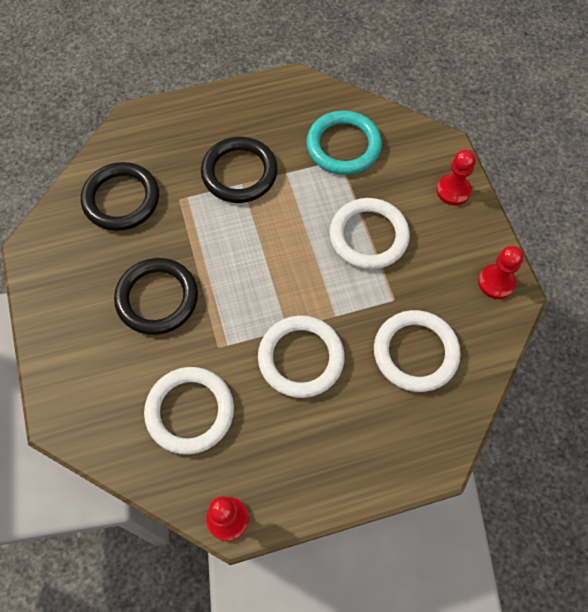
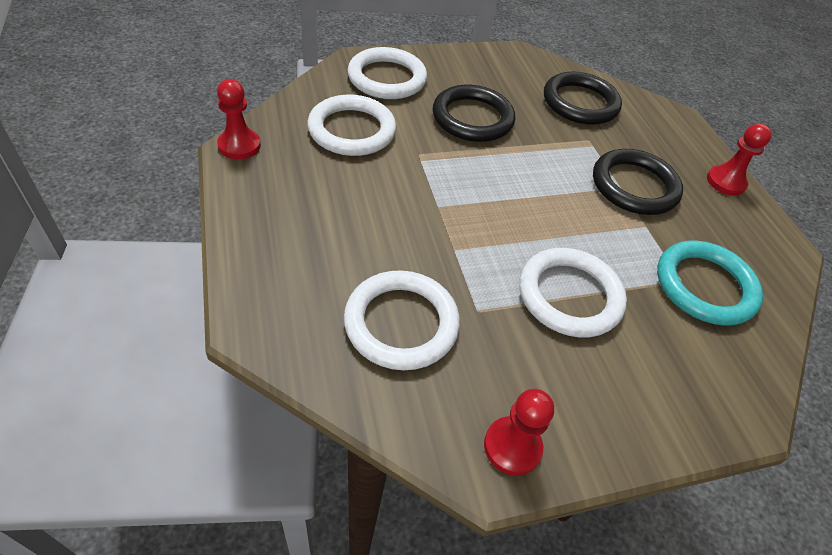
camera: 85 degrees right, 15 degrees down
white ring [258,315,345,398] -> white ring moved to [348,47,427,99]
red pawn [436,150,476,205] -> red pawn moved to [707,124,772,196]

